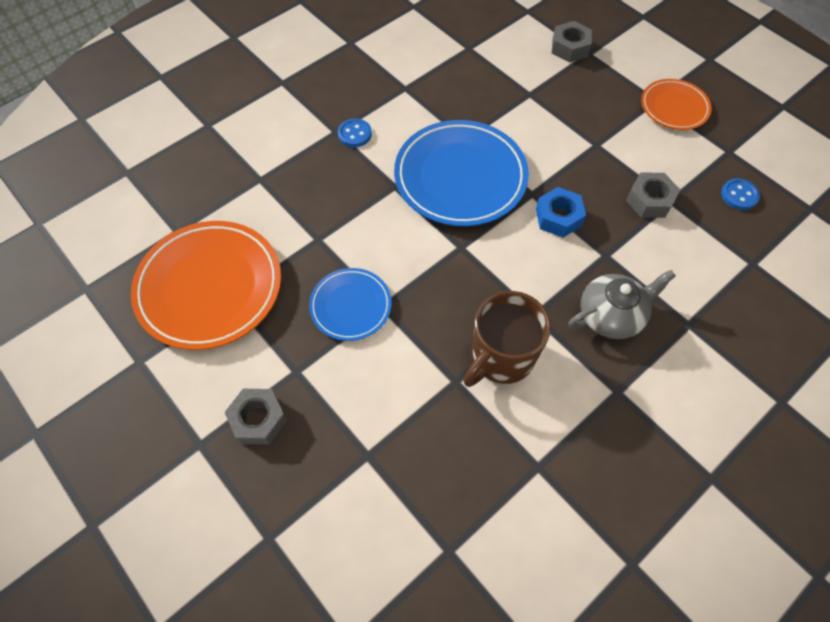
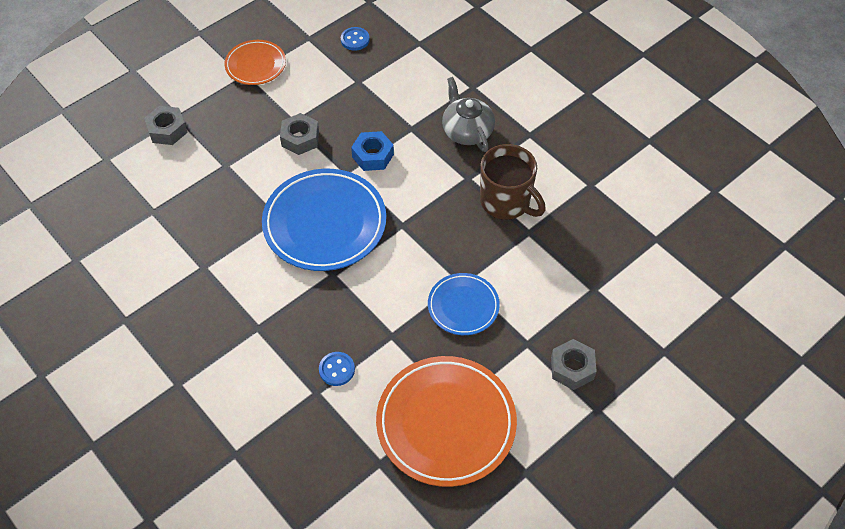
camera: 90 degrees left, 5 degrees down
blue button [338,119,372,147] -> blue button moved to [319,352,355,386]
grey nut [626,172,680,218] -> grey nut moved to [280,113,319,155]

